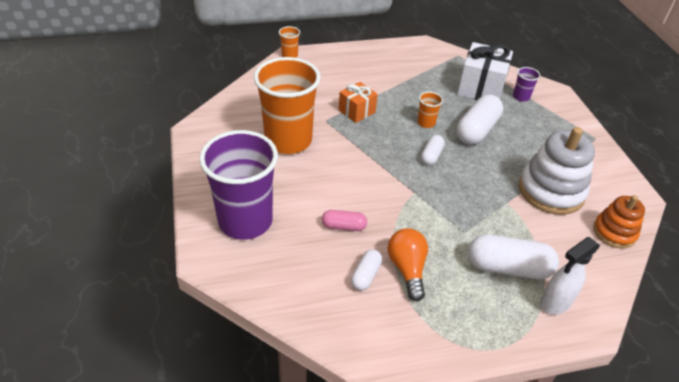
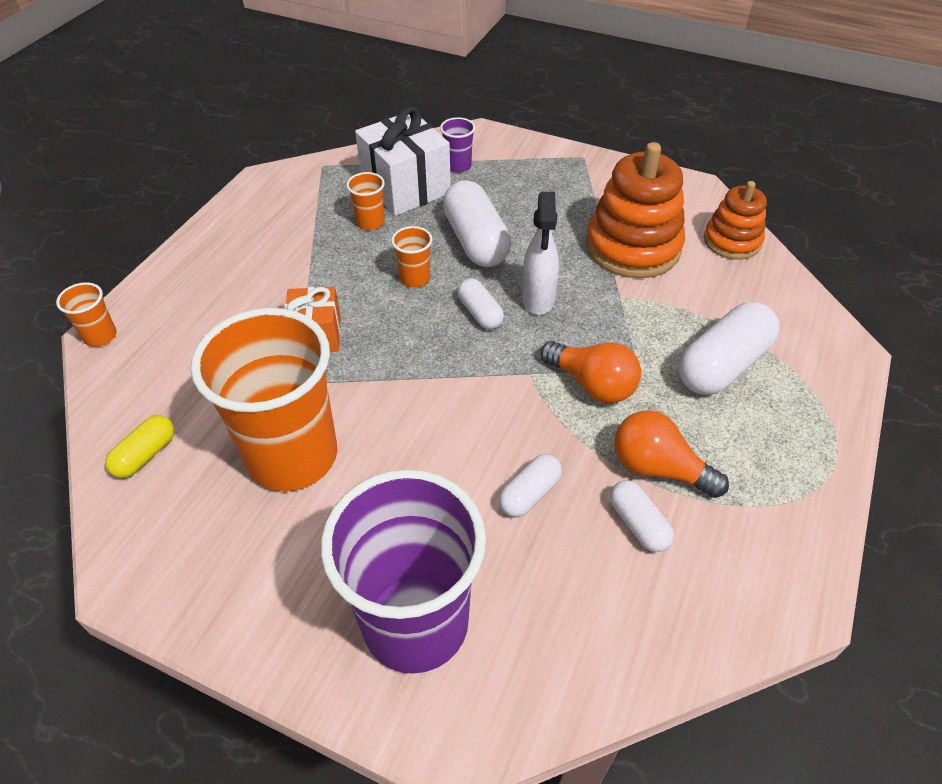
camera: 50 degrees left, 5 degrees up
pink capsule [322,210,367,231] -> white capsule [499,454,562,517]
white stacking toy [519,127,595,215] -> orange stacking toy [586,142,685,278]
white spray bottle [540,237,600,315] -> white spray bottle moved to [522,192,559,315]
none -> yellow capsule [105,415,174,478]
none -> orange cup [346,172,385,230]
none -> orange light bulb [540,341,641,403]

